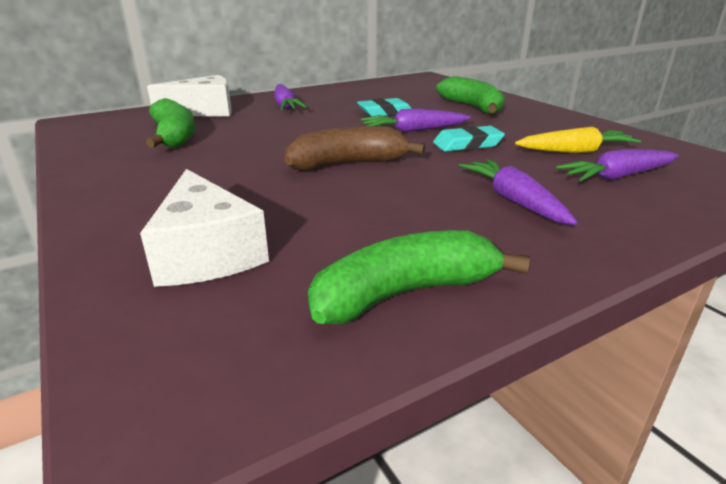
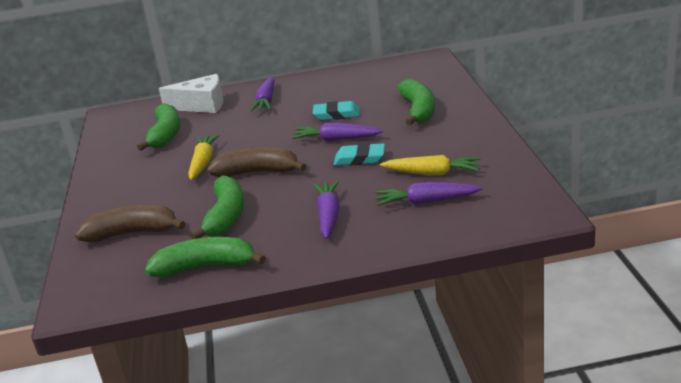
camera: 25 degrees right, 0 degrees up
white cheese [140,169,269,287] -> brown banana [75,205,186,242]
none -> yellow carrot [188,135,220,180]
none -> green banana [191,176,244,239]

